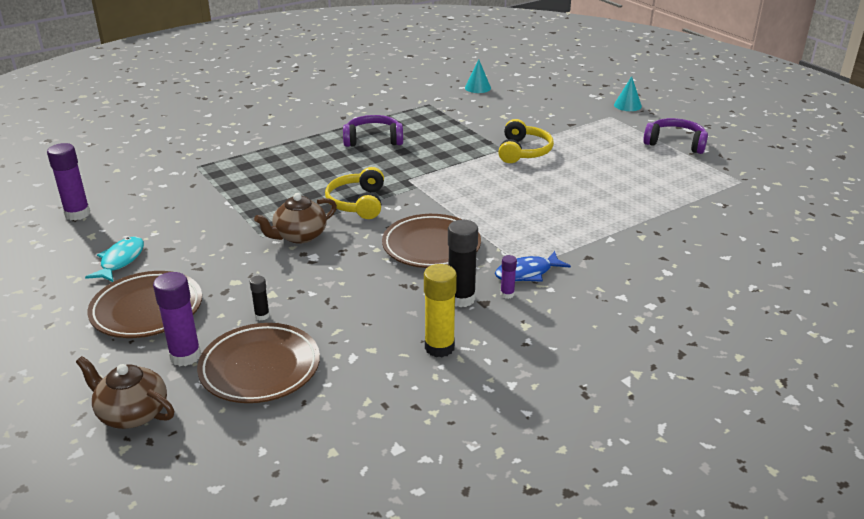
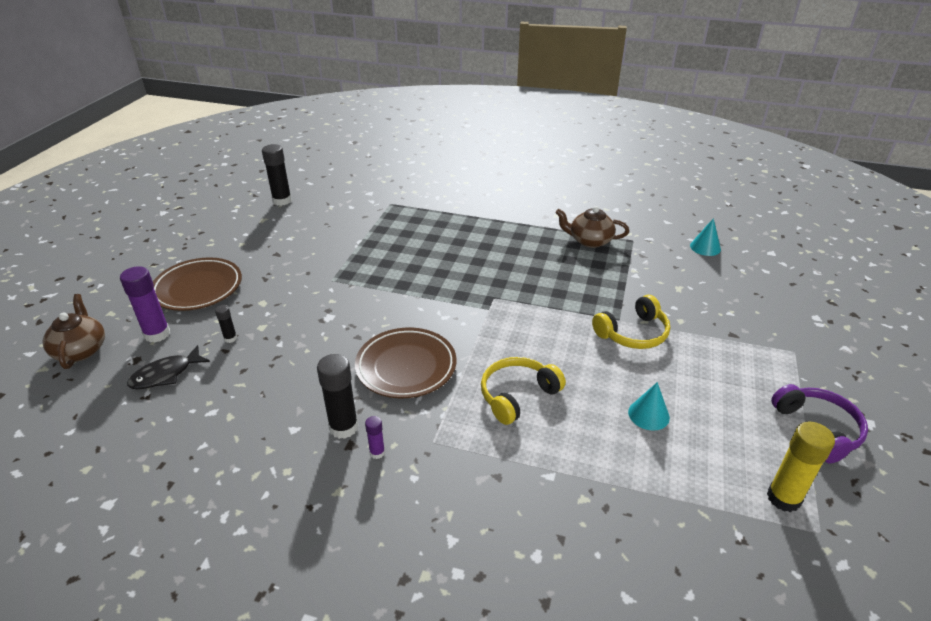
camera: 50 degrees right, 5 degrees up
purple glue stick [47,143,90,221] -> black glue stick [262,144,292,206]
turquoise fish [85,237,144,282] -> none
brown plate [197,323,320,403] -> black fish [127,345,210,390]
brown teapot [254,193,337,244] -> brown teapot moved to [555,206,629,248]
yellow headphones [325,167,384,219] -> yellow headphones moved to [481,357,566,425]
purple headphones [343,115,403,147] -> none
yellow glue stick [424,264,457,357] -> yellow glue stick moved to [767,421,835,512]
blue fish [495,251,571,282] -> none
turquoise cone [614,76,642,111] -> turquoise cone moved to [628,382,670,430]

